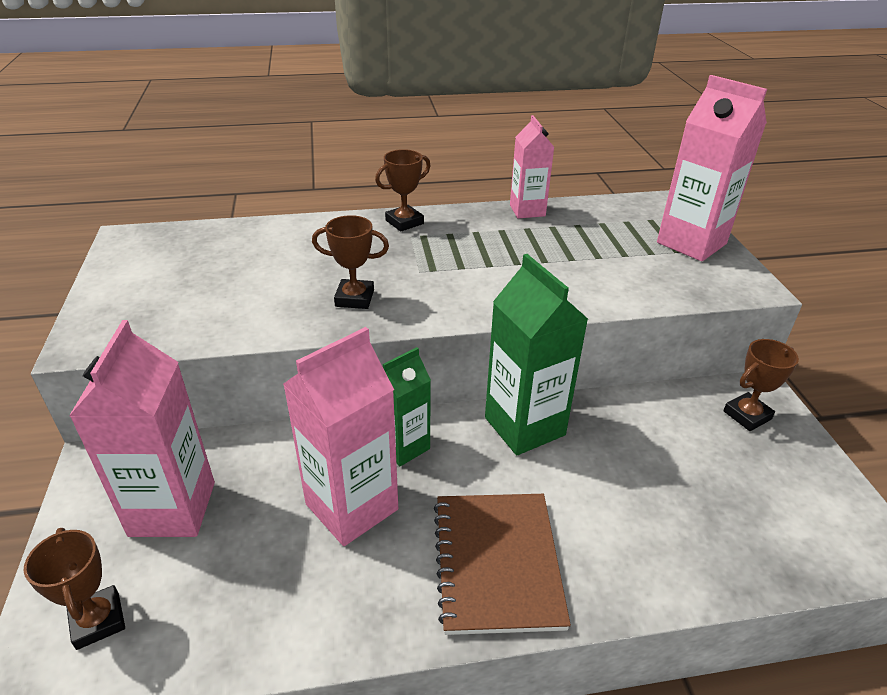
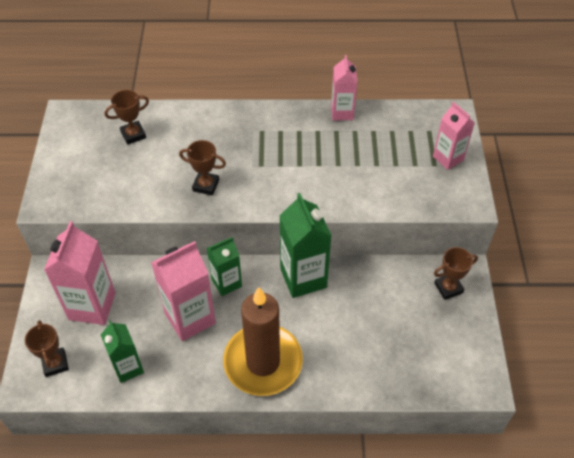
camera: 10 degrees right, 15 degrees up
brown trophy [375,149,431,232] -> brown trophy moved to [105,90,149,145]
brown notebook [434,494,571,635] -> brown candle [223,287,303,396]
pink carton [657,75,767,261] -> pink carton [433,102,475,170], size x0.62
none -> green carton [101,320,144,383]

